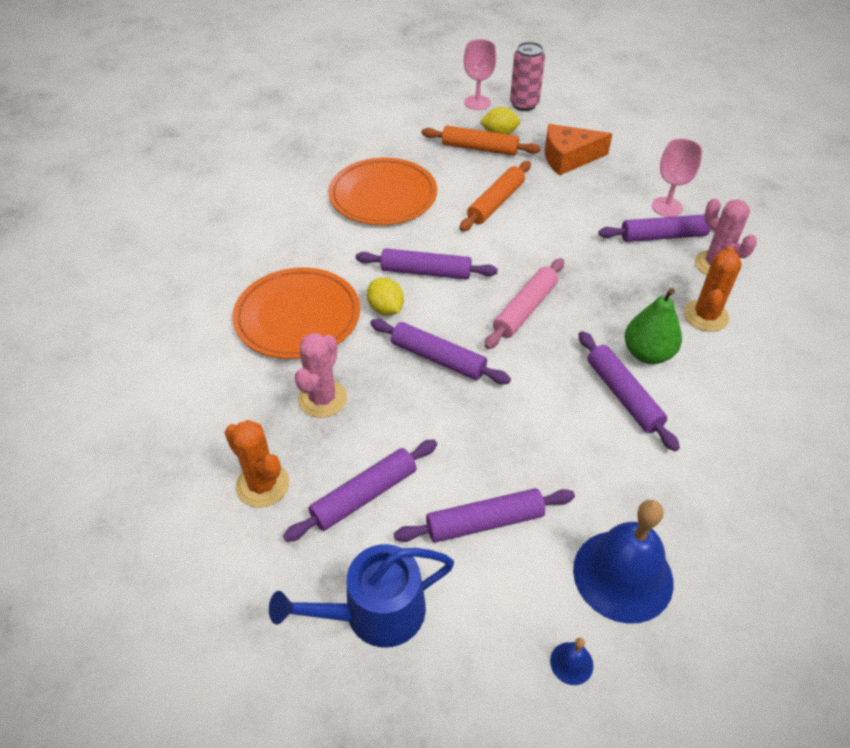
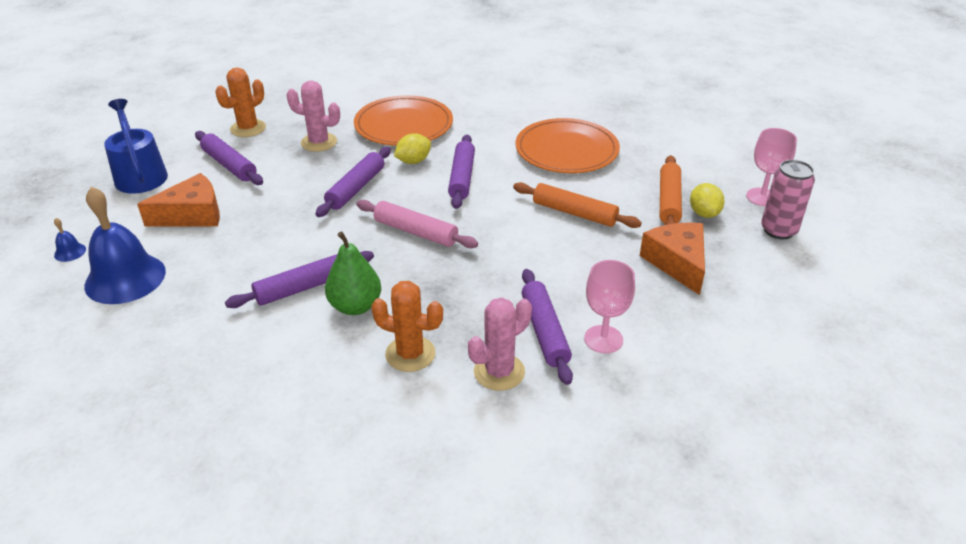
camera: 85 degrees right, 10 degrees down
purple rolling pin [394,488,575,543] -> orange cheese [137,173,220,227]

